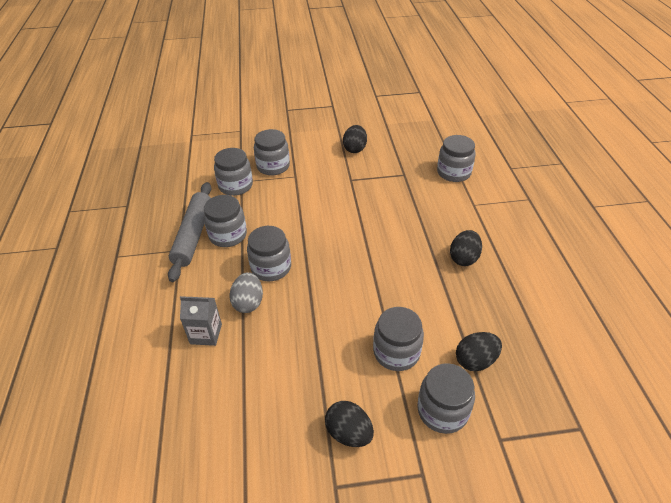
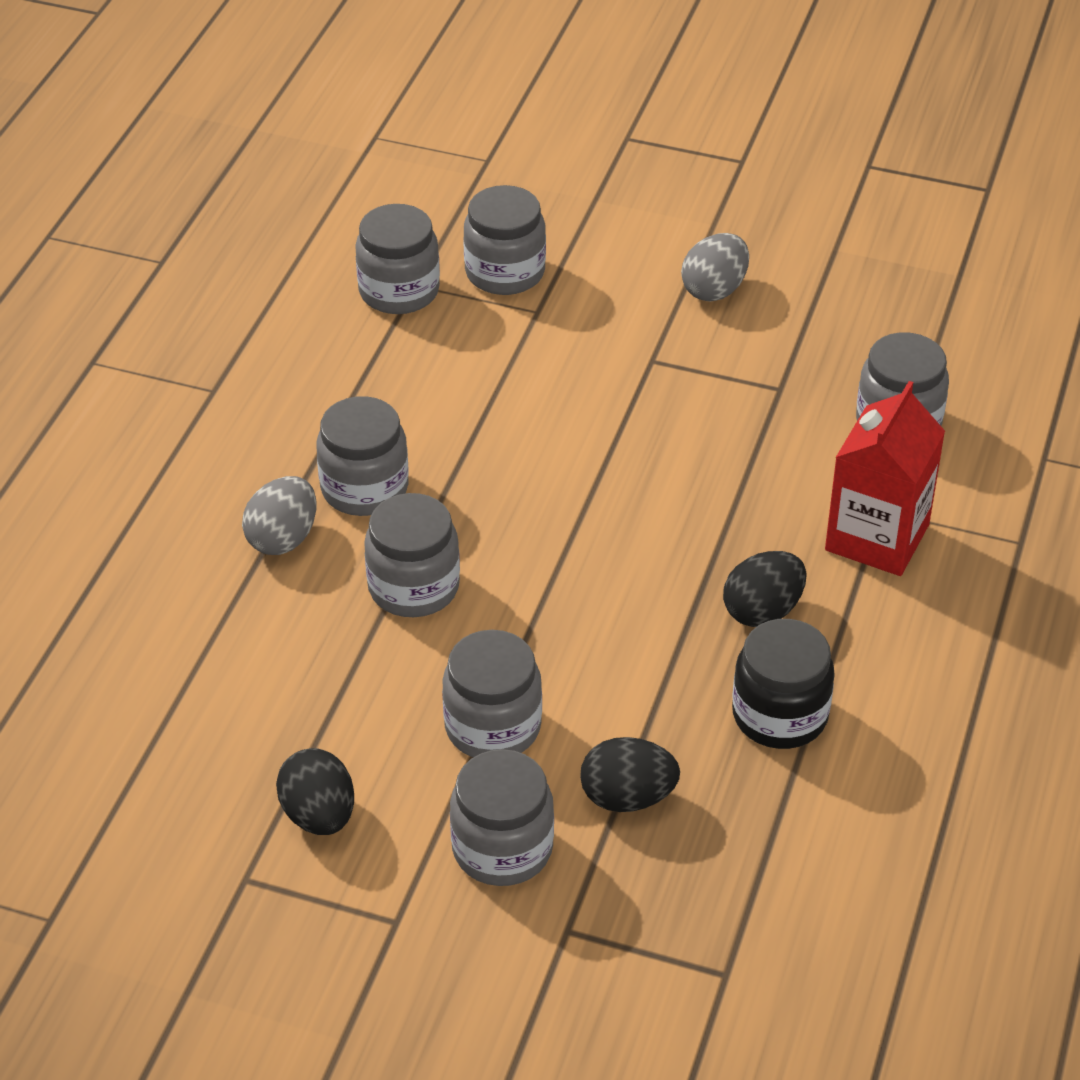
camera: 25 degrees right, 0 degrees up
grey rolling pin [168,182,211,282] -> none
grey carton [180,296,222,346] -> none
grey jar [204,195,247,247] -> grey jar moved to [364,493,460,617]
black egg [343,125,367,153] -> grey egg [681,233,749,301]
none -> black jar [732,619,835,749]
none -> red carton [825,381,945,576]

